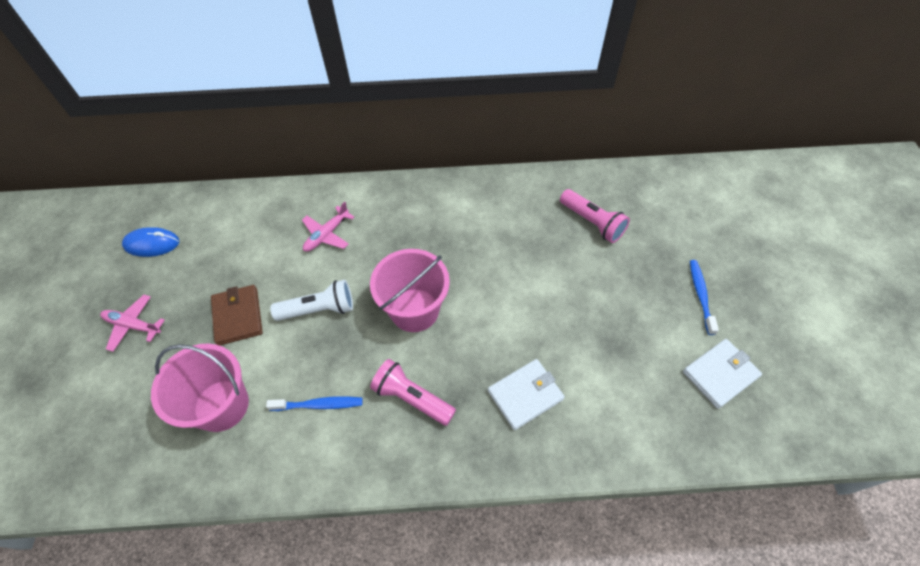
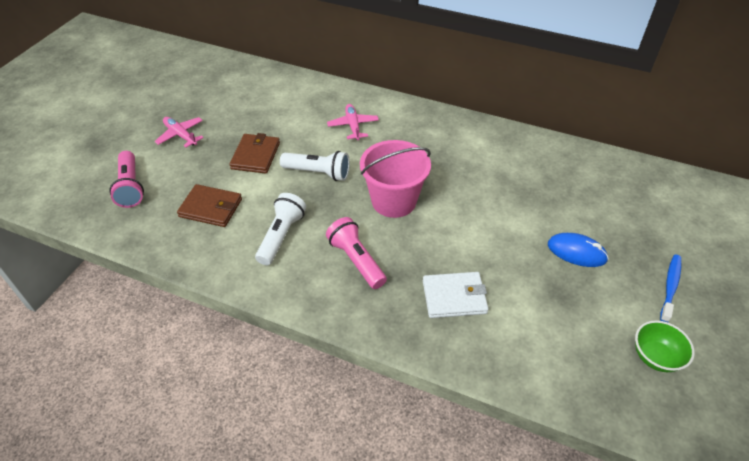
camera: 25 degrees right, 10 degrees down
blue mouse [122,227,179,257] -> blue mouse moved to [548,233,609,267]
pink bucket [151,344,249,432] -> brown wallet [177,184,242,227]
blue toothbrush [266,396,363,411] -> white flashlight [255,193,306,265]
pink plane [302,202,354,252] -> pink plane turned 105 degrees clockwise [327,104,379,140]
pink flashlight [560,189,630,243] -> pink flashlight moved to [109,151,144,208]
white wallet [683,339,762,409] -> green bowl [635,320,695,372]

